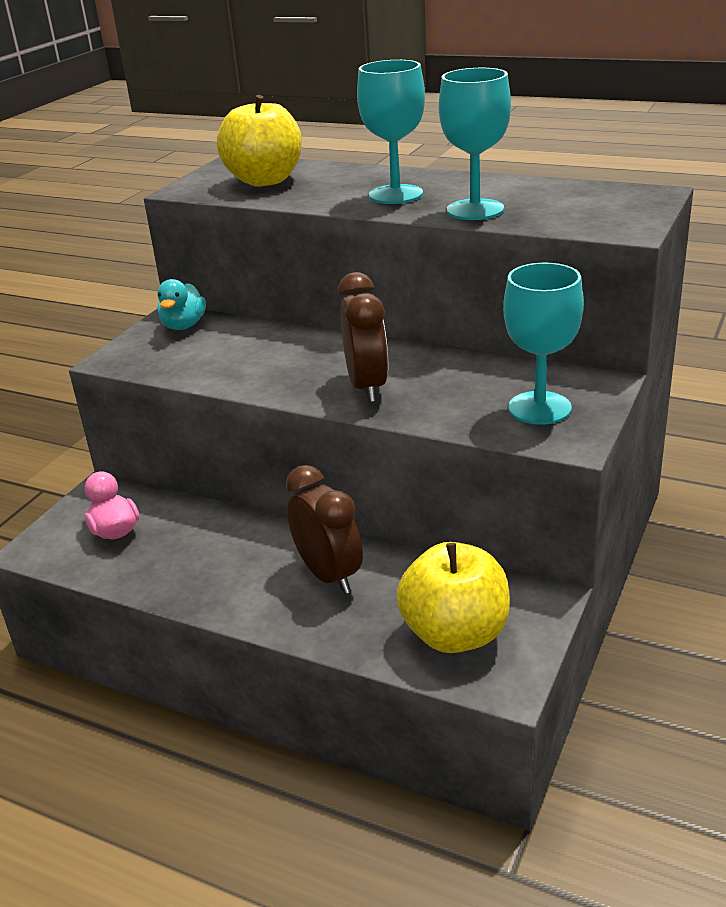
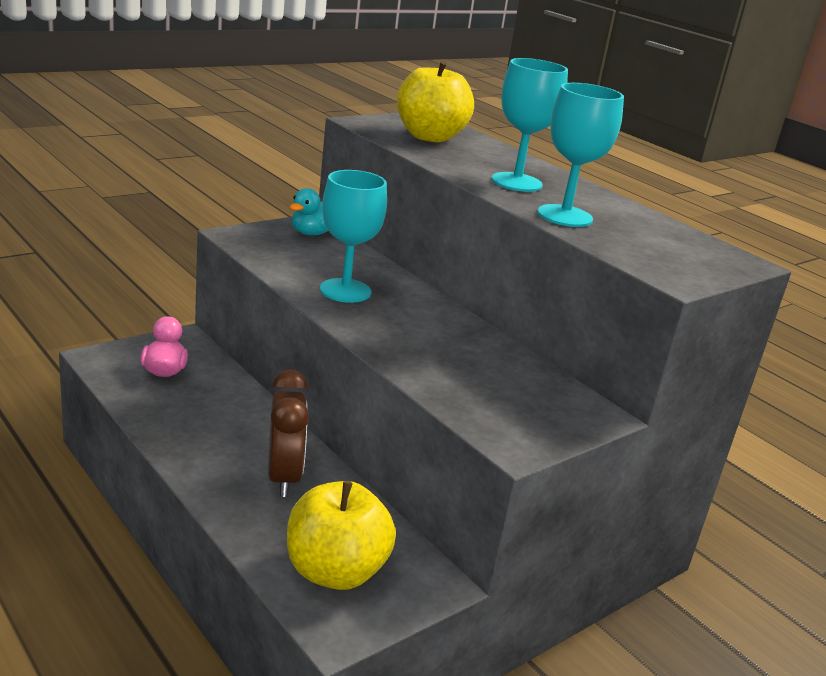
camera: 20 degrees right, 5 degrees down
brown clock [338,272,389,402] -> none
turquoise goblet [503,263,584,425] -> turquoise goblet moved to [320,170,387,303]

